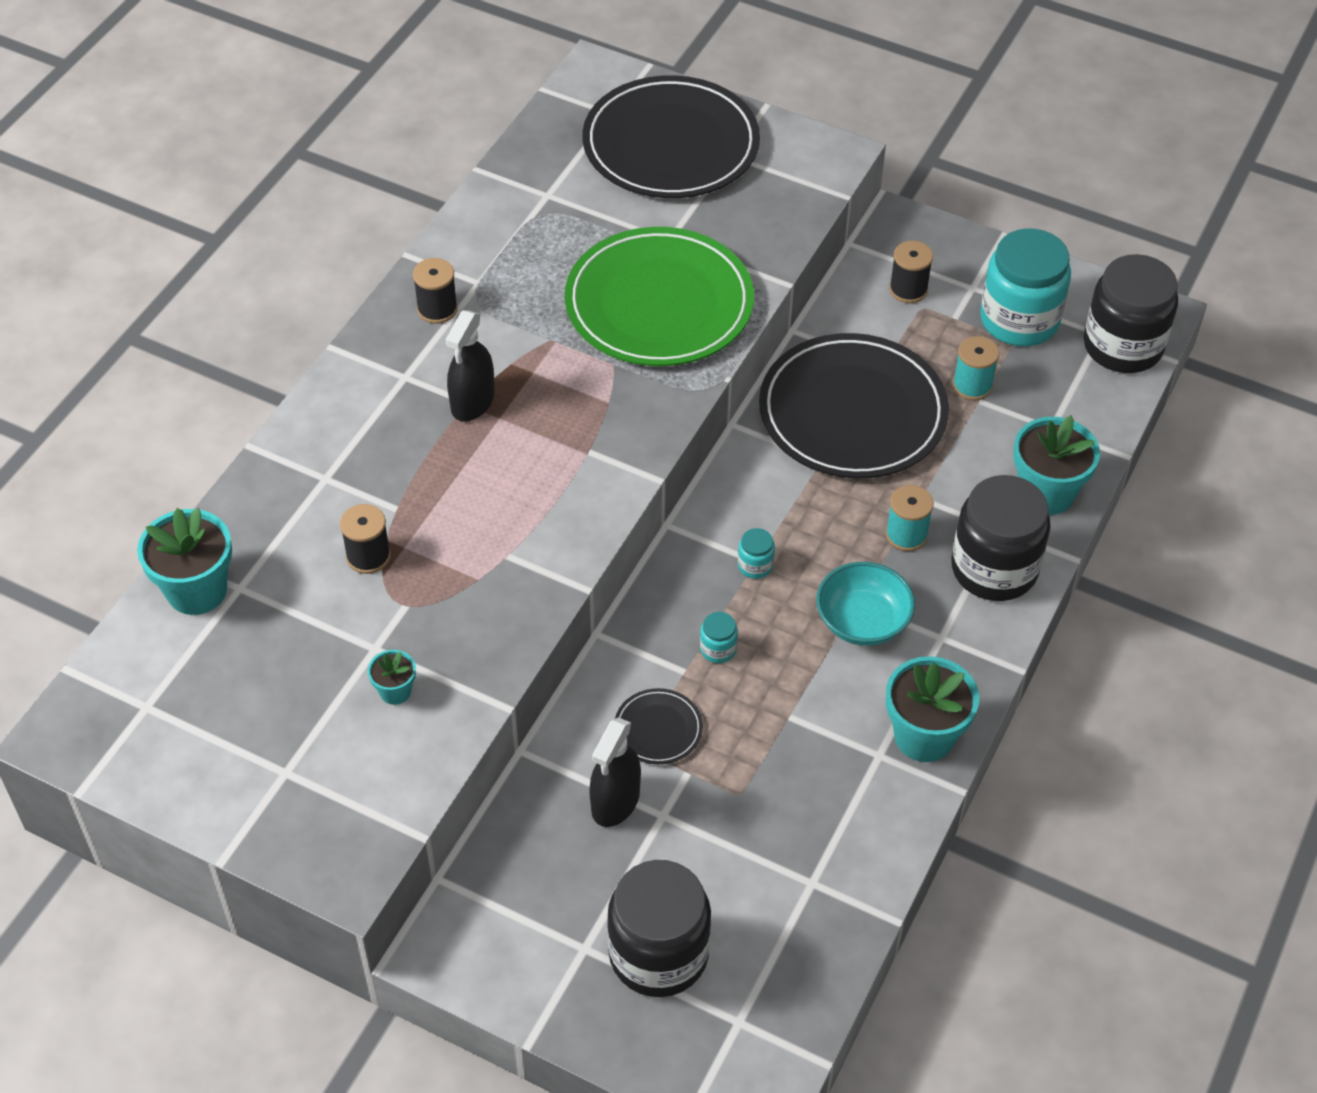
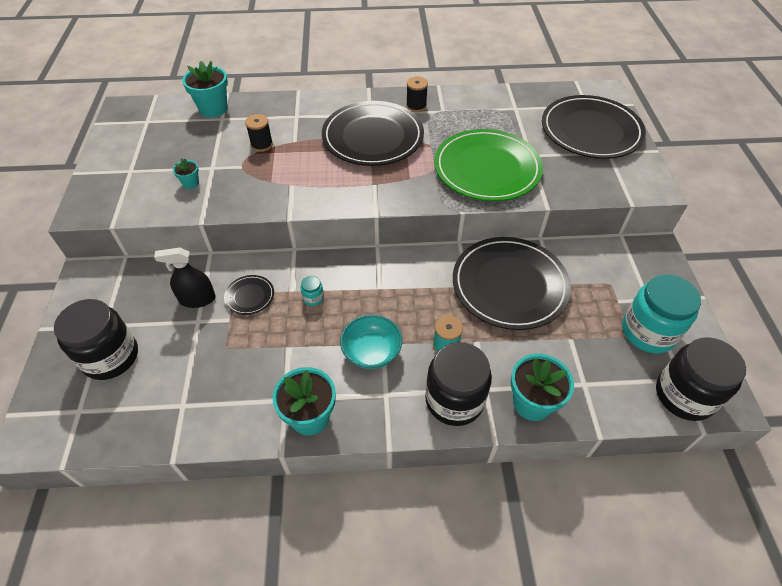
camera: 60 degrees right, 0 degrees up
black spray bottle [446,310,495,421] -> black plate [322,101,424,166]
turquoise jar [738,528,775,579] -> none
black spool [889,241,933,303] -> none
turquoise spool [953,336,999,401] -> none

